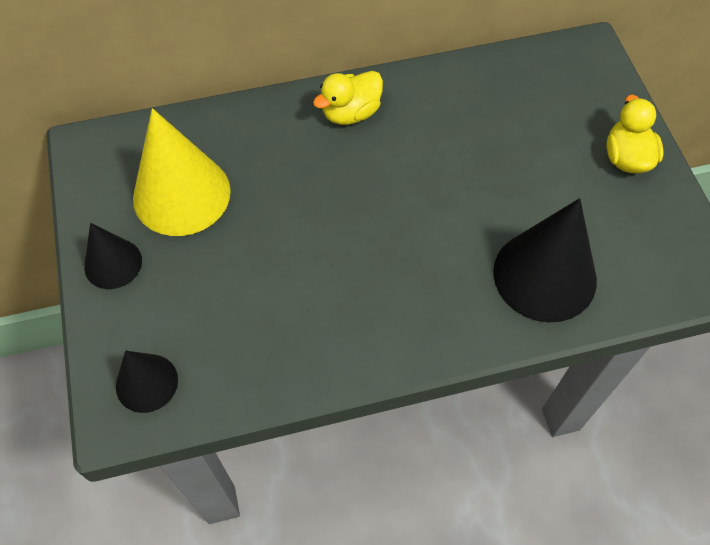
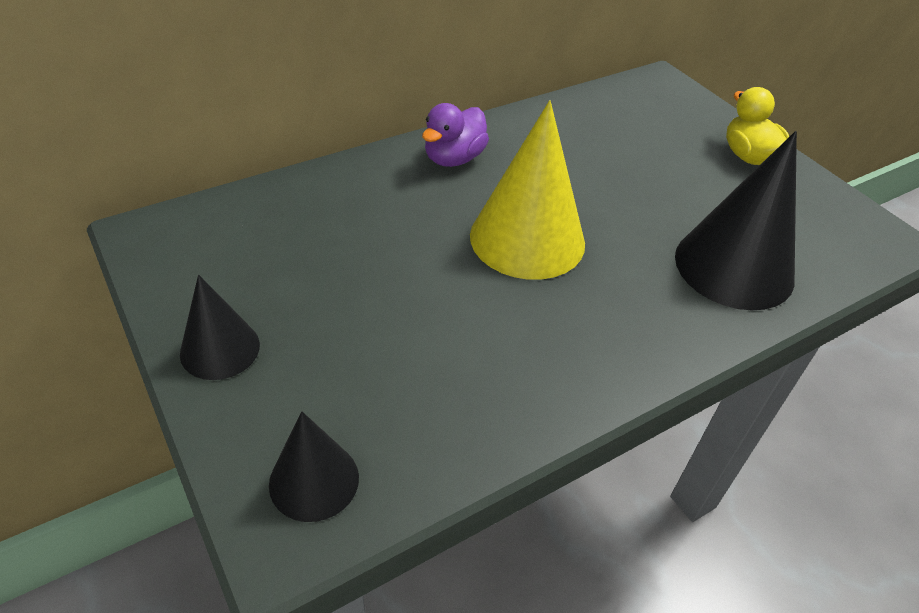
camera: 20 degrees left, 15 degrees down
yellow cone [133,108,231,236] -> yellow cone moved to [470,100,585,280]
yellow duck [313,71,383,125] -> purple duck [422,103,489,167]

